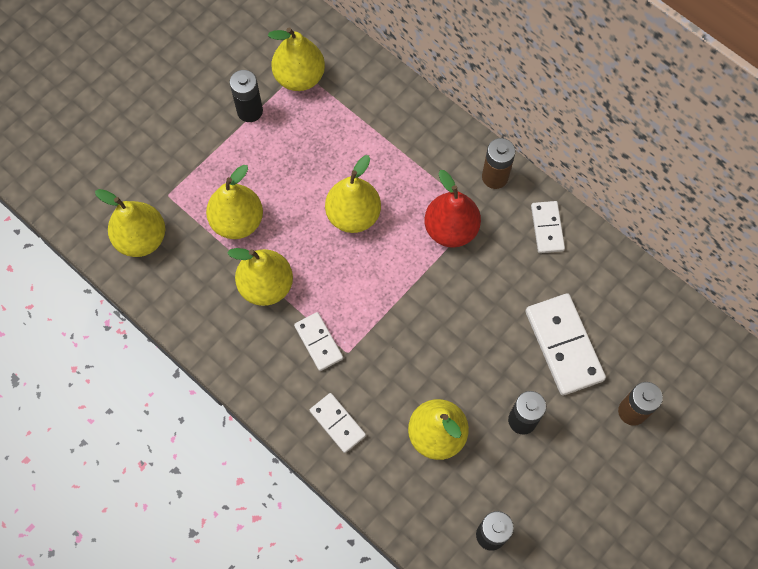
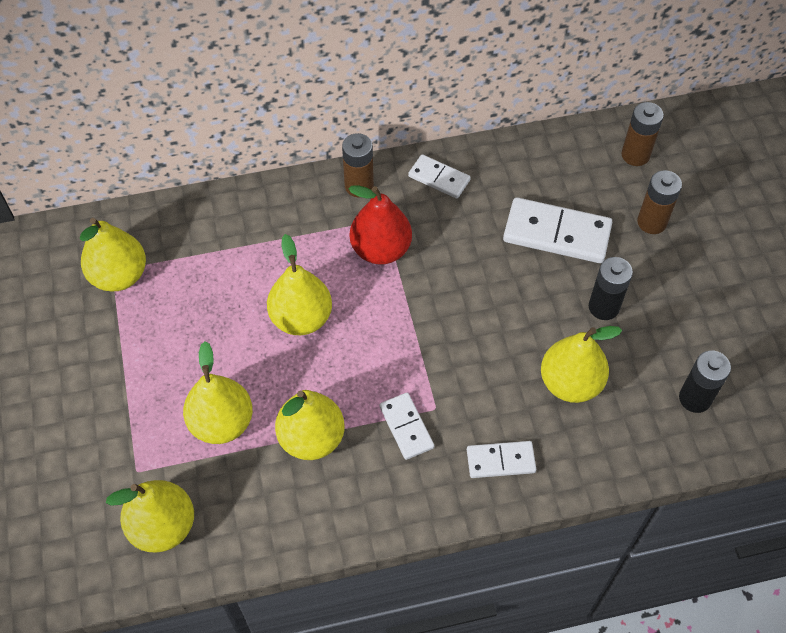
camera: 55 degrees left, 10 degrees down
black battery [230,70,263,122] -> none
white domino [294,312,343,371] -> white domino turned 60 degrees clockwise [380,393,434,460]
none -> brown battery [622,102,664,166]

